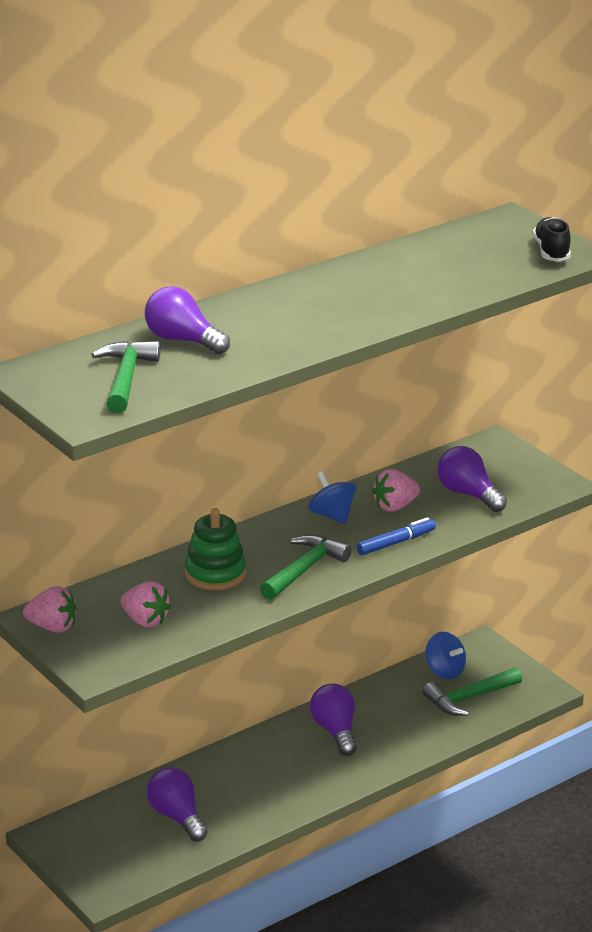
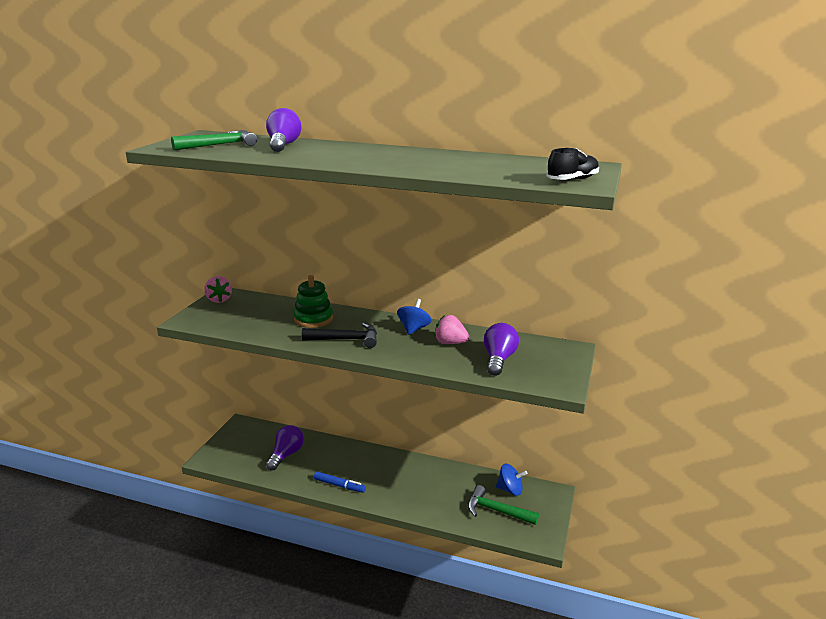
camera: 55 degrees right, 5 degrees down
pink strawberry [121,581,171,627] -> none
green hammer [260,535,352,600] -> black hammer [302,323,377,348]
purple light bulb [310,684,357,756] -> none
blue marker [356,517,436,555] -> blue marker moved to [314,471,366,493]
blue spinning top [425,632,466,679] -> blue spinning top turned 90 degrees counterclockwise [496,464,528,496]

